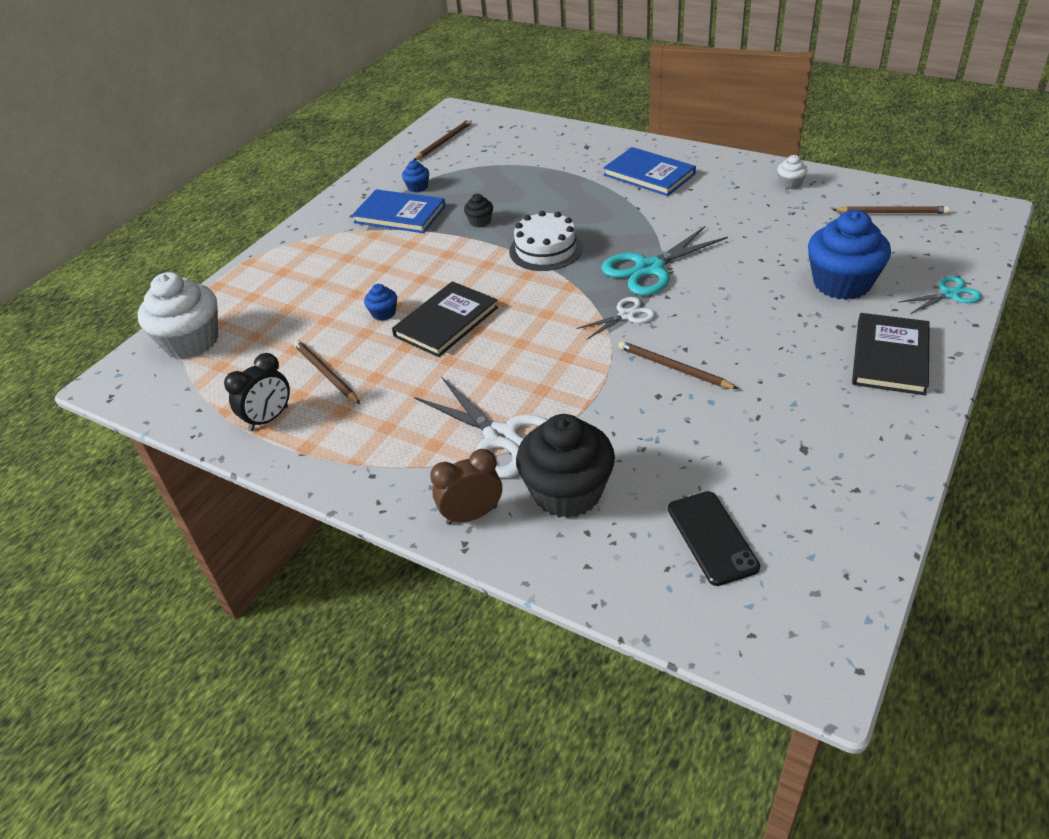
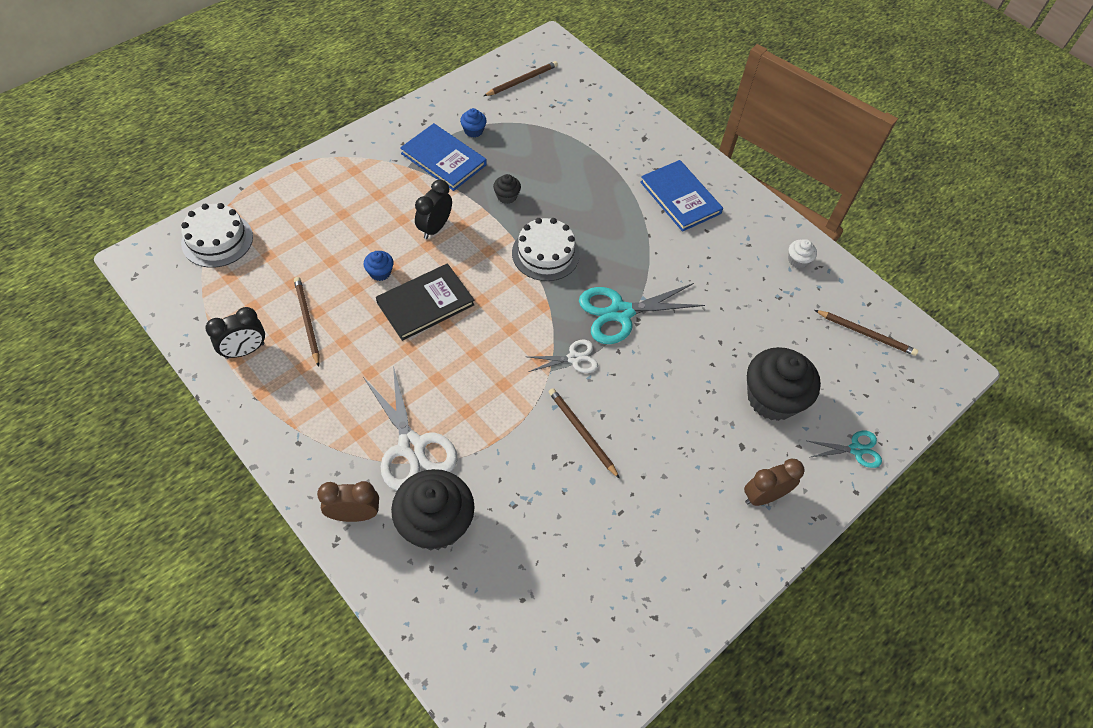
camera: 10 degrees right, 15 degrees up
white cupcake [137,272,218,359] -> white cake [181,203,253,267]
black phone [668,491,760,586] -> none
blue cupcake [808,210,891,300] -> black cupcake [747,347,821,421]
black book [852,313,930,395] -> brown clock [744,459,805,506]
none -> black clock [415,180,452,239]

